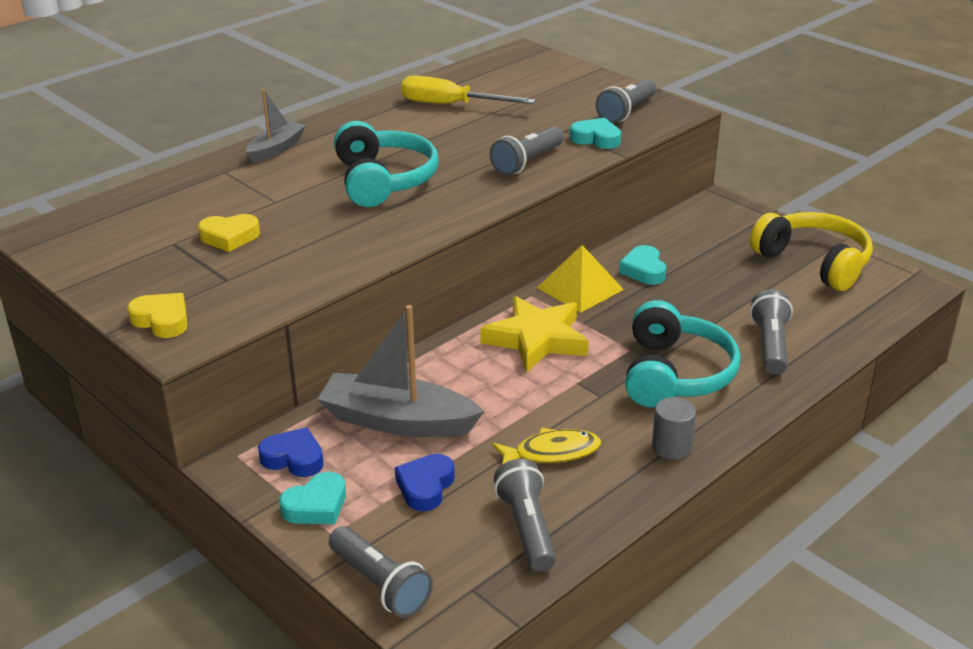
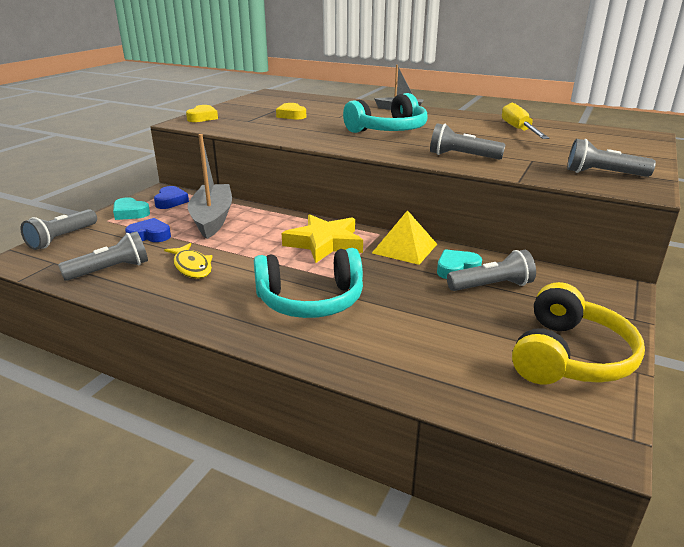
camera: 70 degrees right, 5 degrees down
turquoise heart [570,118,621,149] -> none
grey cylinder [652,397,696,460] -> none
grey flashlight [750,289,793,375] -> grey flashlight moved to [447,250,536,291]

